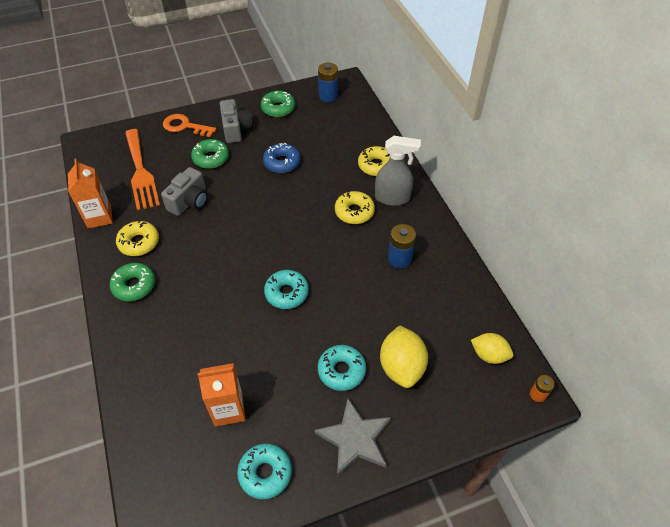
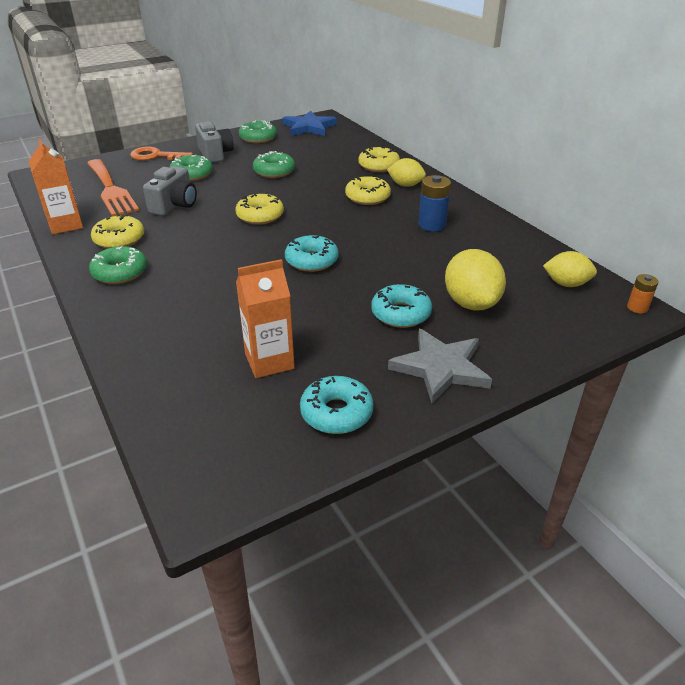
camera: 10 degrees left, 15 degrees down
blue donut [263,143,301,173] -> green donut [253,151,295,178]
blue battery [318,63,338,102] -> blue star [283,111,337,136]
grey spray bottle [375,136,421,206] -> yellow lemon [387,158,426,187]
none -> yellow donut [236,194,284,225]

